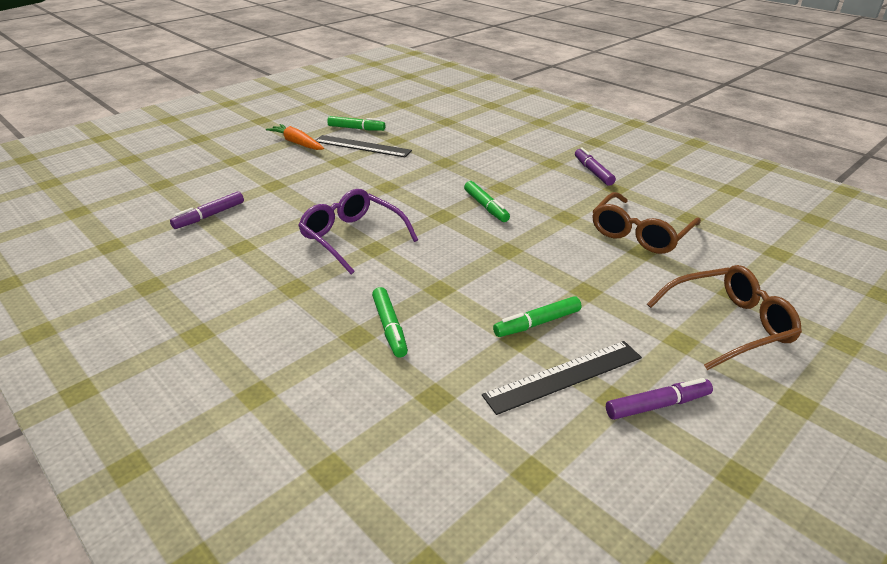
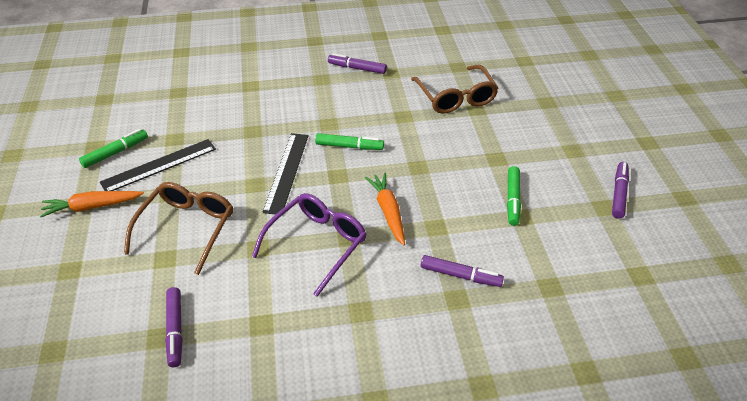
camera: 55 degrees left, 10 degrees up
purple glasses [298,189,418,274] -> purple glasses turned 135 degrees clockwise [252,193,367,297]
green marker [372,287,408,358] -> purple marker [421,255,504,287]
black ruler [482,341,642,415] -> black ruler moved to [263,133,309,215]
brown glasses [647,265,802,370] -> brown glasses moved to [124,182,233,275]
none -> orange carrot [365,173,405,246]

